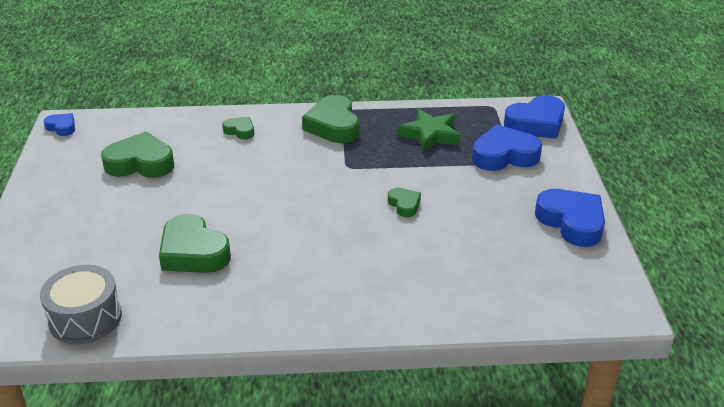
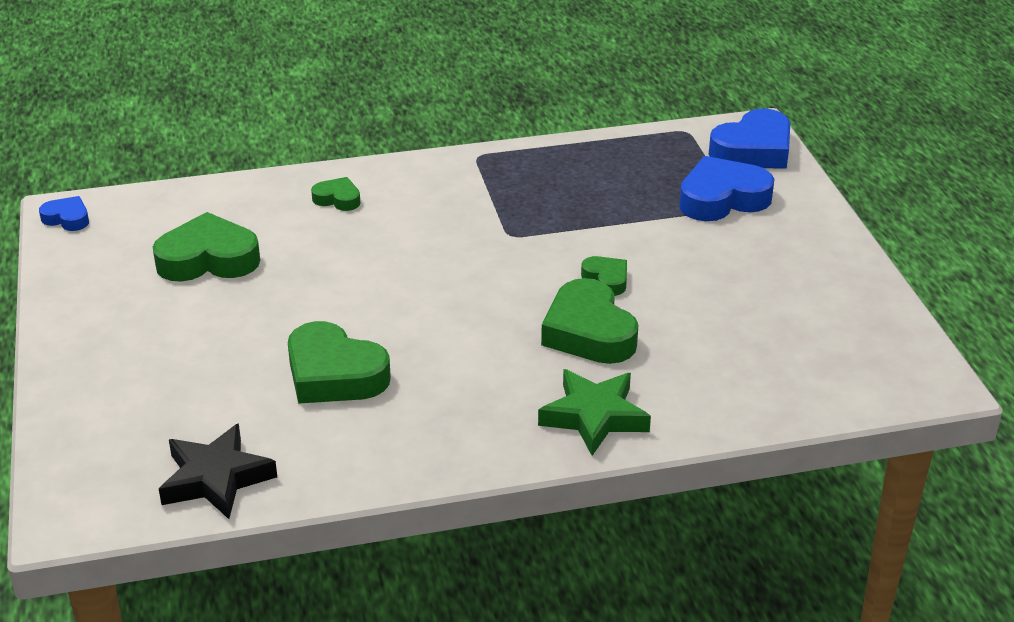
camera: 10 degrees left, 0 degrees up
grey drum [40,265,122,345] -> black star [159,423,277,519]
green heart [302,95,359,143] -> green heart moved to [541,278,638,364]
green star [398,109,461,153] -> green star moved to [538,369,651,456]
blue heart [535,189,605,247] -> none

